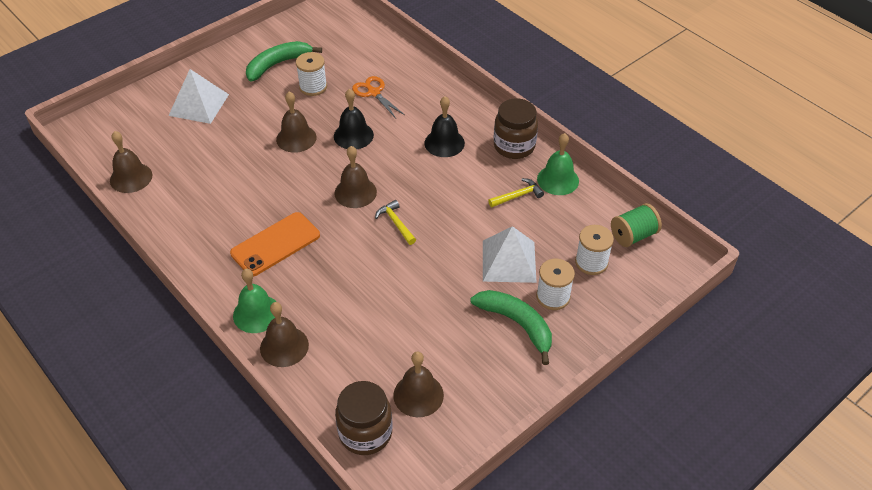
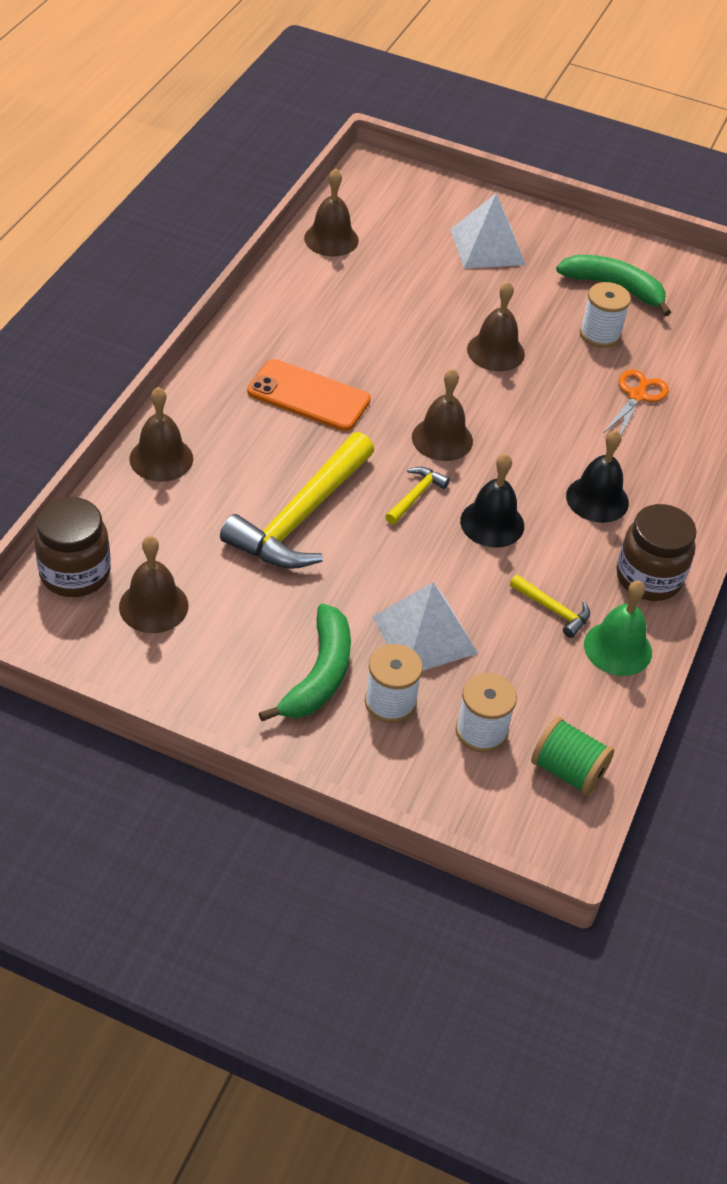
camera: 60 degrees right, 0 degrees up
green bell [233,269,276,333] -> none
black bell [334,89,374,149] -> black bell moved to [460,454,524,548]
none -> yellow hammer [220,432,374,569]

